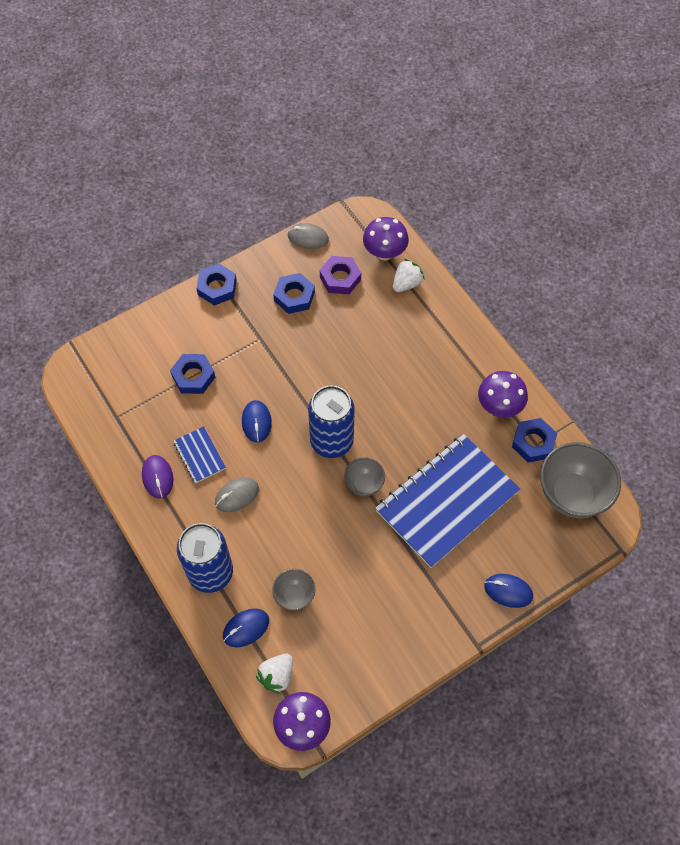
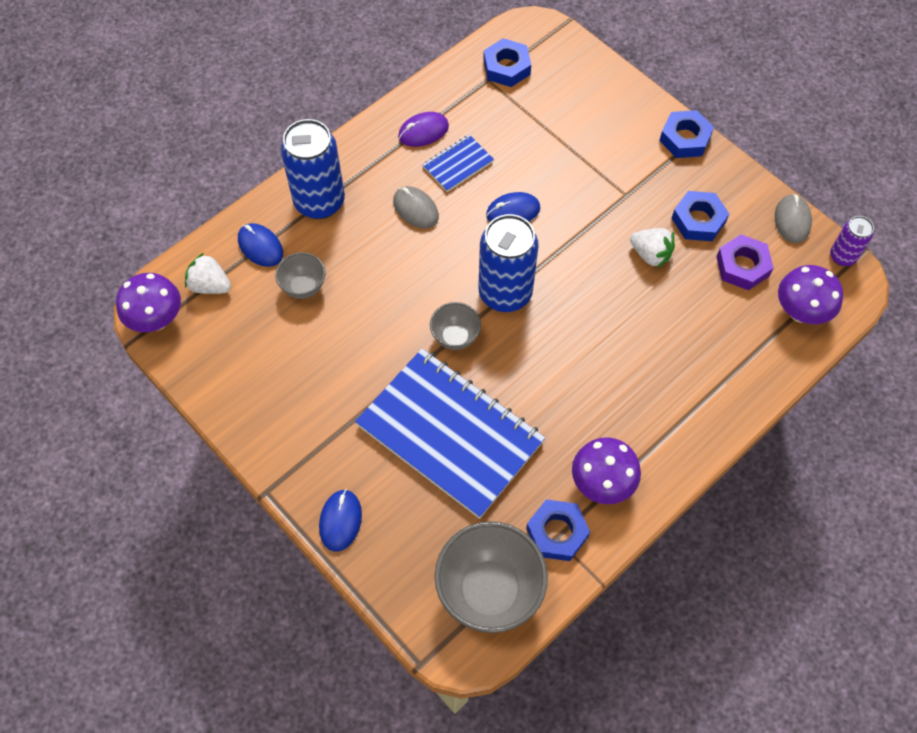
camera: 80 degrees right, 0 degrees up
blue nut [170,354,215,394] -> blue nut moved to [483,38,531,87]
white strawberry [393,259,425,292] -> white strawberry moved to [630,228,675,268]
none -> purple can [830,216,874,266]

